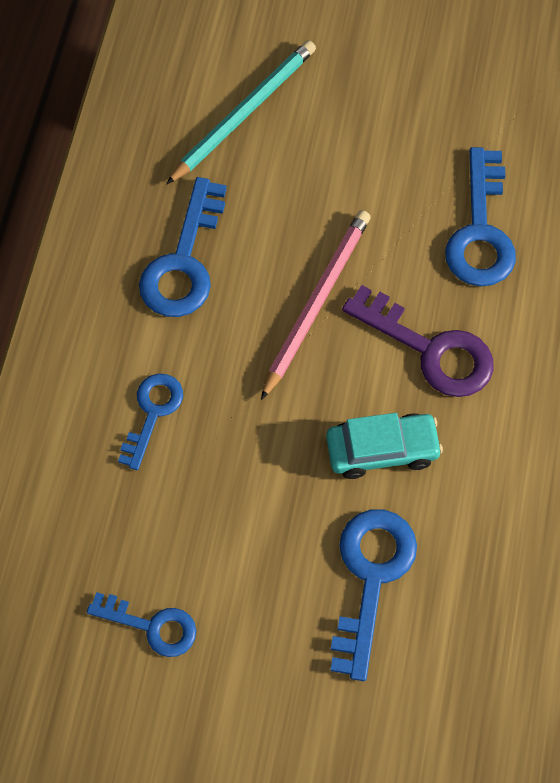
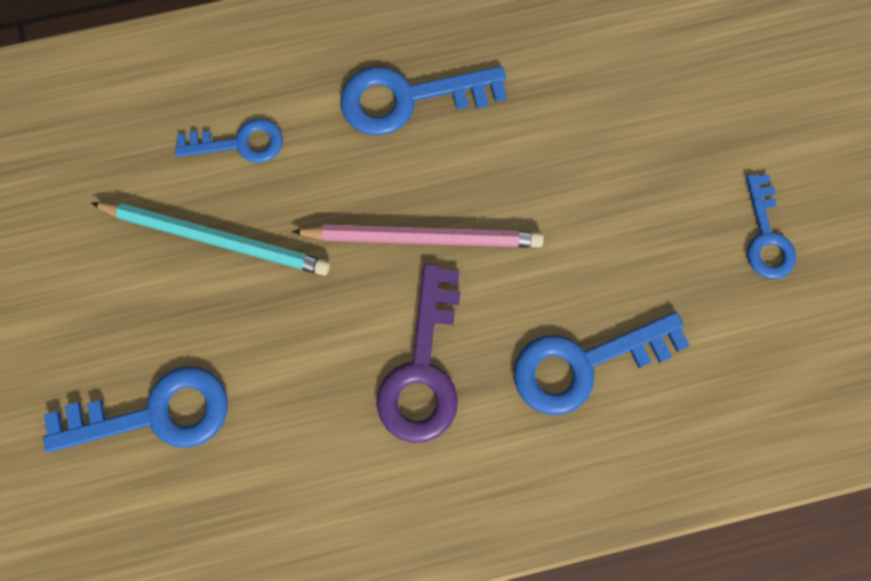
camera: 65 degrees right, 10 degrees up
blue key [87,592,196,657] -> blue key moved to [746,174,796,279]
turquoise pencil [166,40,316,185] -> turquoise pencil moved to [91,202,330,276]
turquoise car [326,413,443,479] -> none

